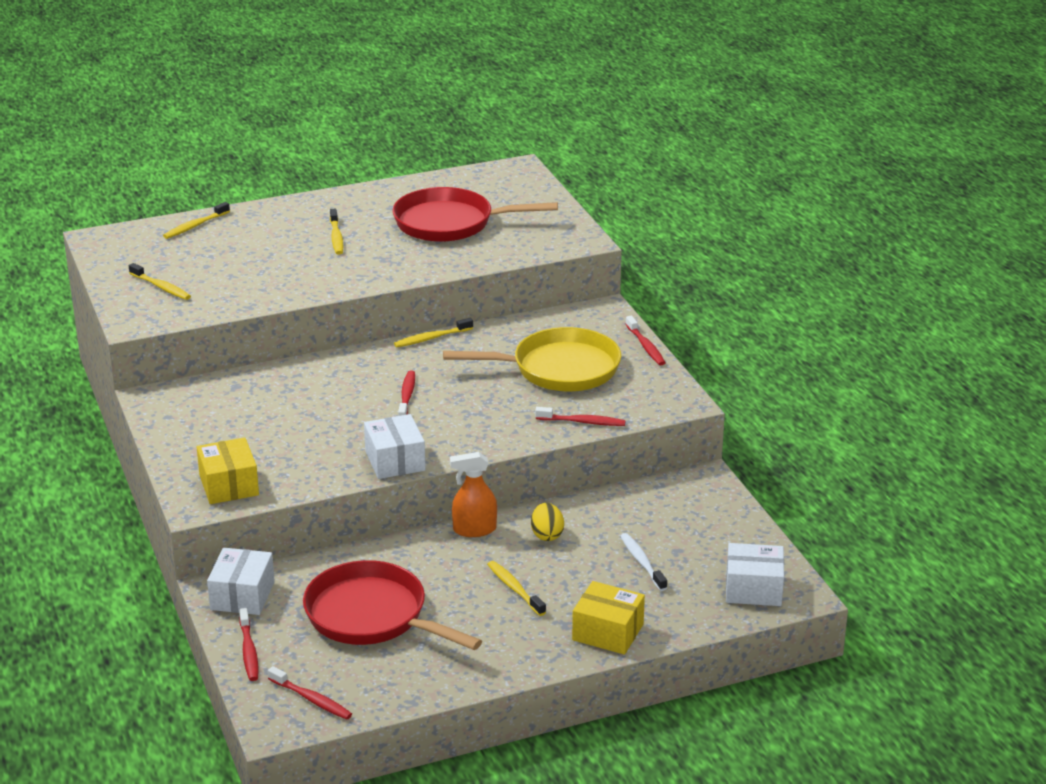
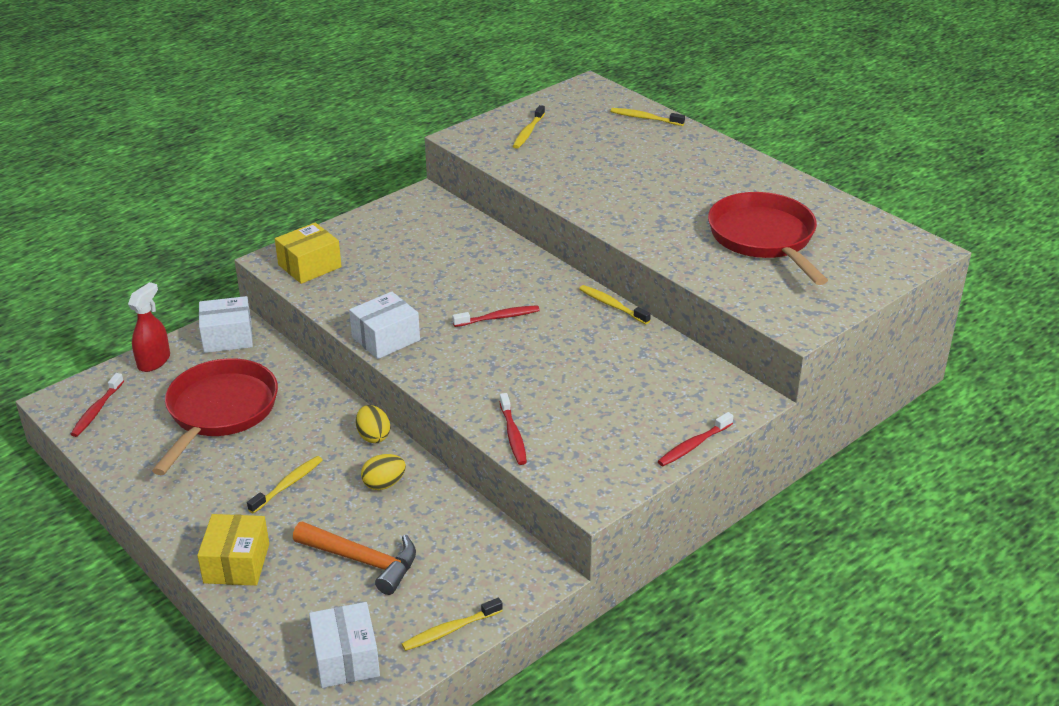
camera: 70 degrees right, 5 degrees up
red toothbrush [239,608,259,681] -> red spray bottle [128,282,170,372]
yellow toothbrush [330,209,344,255] -> yellow toothbrush moved to [402,598,503,651]
yellow pan [443,327,621,391] -> none
orange spray bottle [450,452,497,537] -> yellow egg [356,405,390,443]
white toothbrush [620,533,667,591] -> orange hammer [293,521,416,595]

